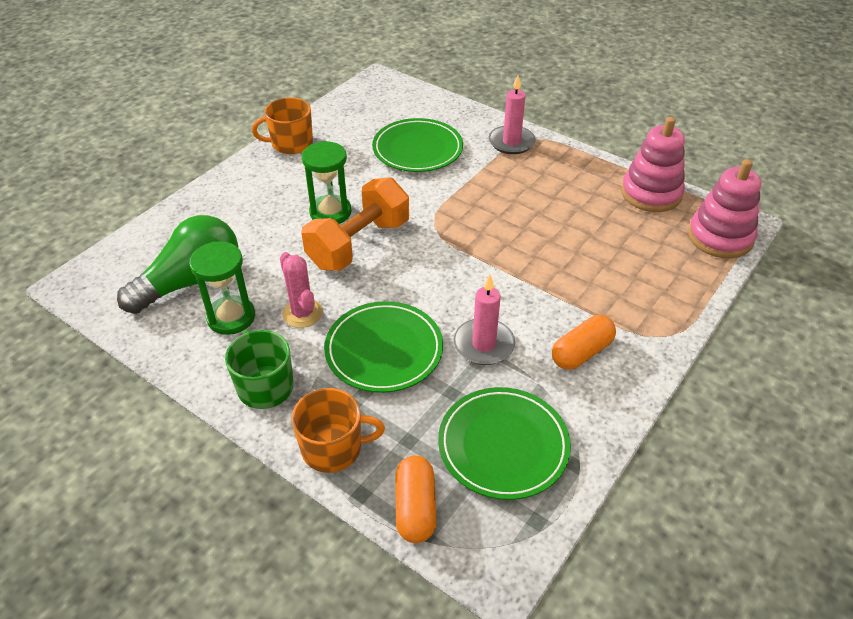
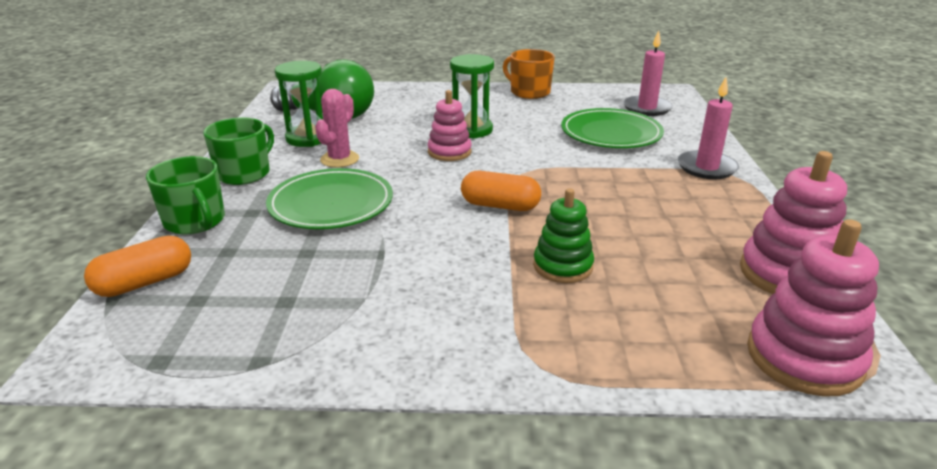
camera: 55 degrees right, 15 degrees down
orange mug [291,388,385,473] -> green mug [146,156,225,235]
orange dumbbell [301,177,409,271] -> pink stacking toy [427,90,472,161]
green plate [438,387,571,500] -> none
pink candle [454,274,515,365] -> pink candle moved to [623,31,673,116]
orange capsule [552,315,616,370] -> orange capsule moved to [461,171,541,211]
none -> green stacking toy [533,188,594,283]

